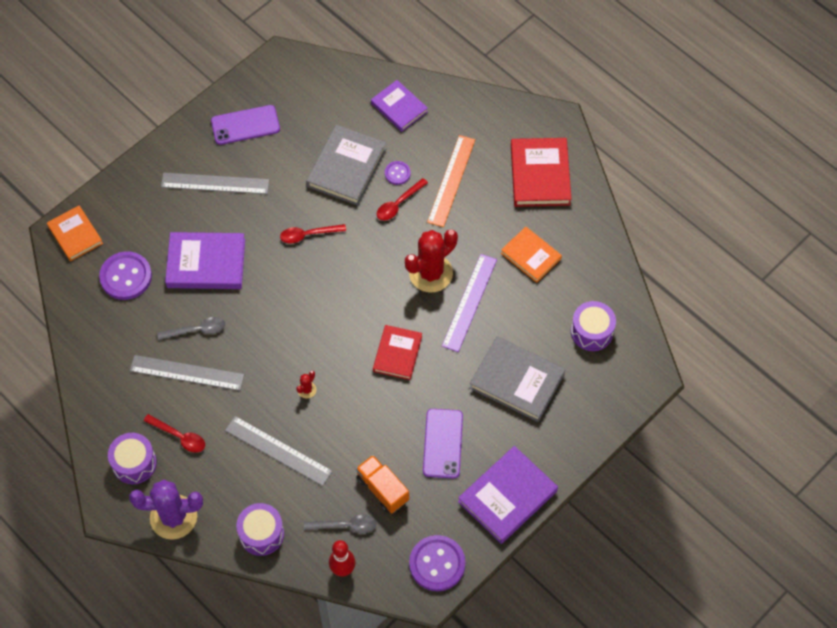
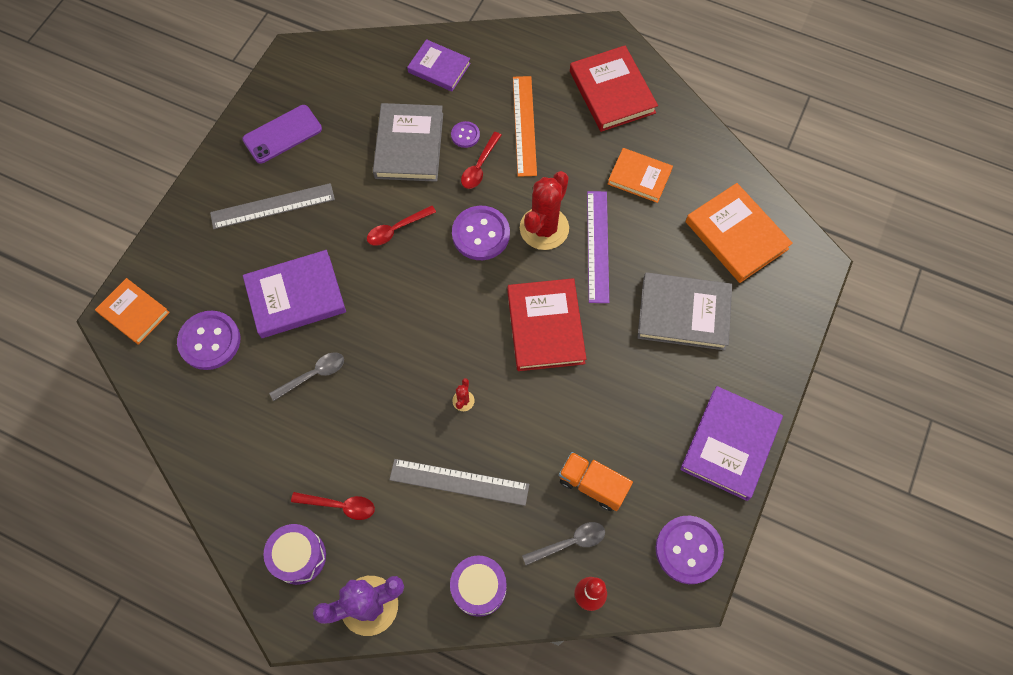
camera: 20 degrees left, 5 degrees up
grey ruler [130,355,245,391] -> none
red book [373,325,422,380] -> red book [507,278,586,371], size x1.53
purple phone [423,409,463,479] -> none
purple drum [571,301,616,351] -> orange book [686,183,793,283]
none -> purple button [452,206,510,260]

